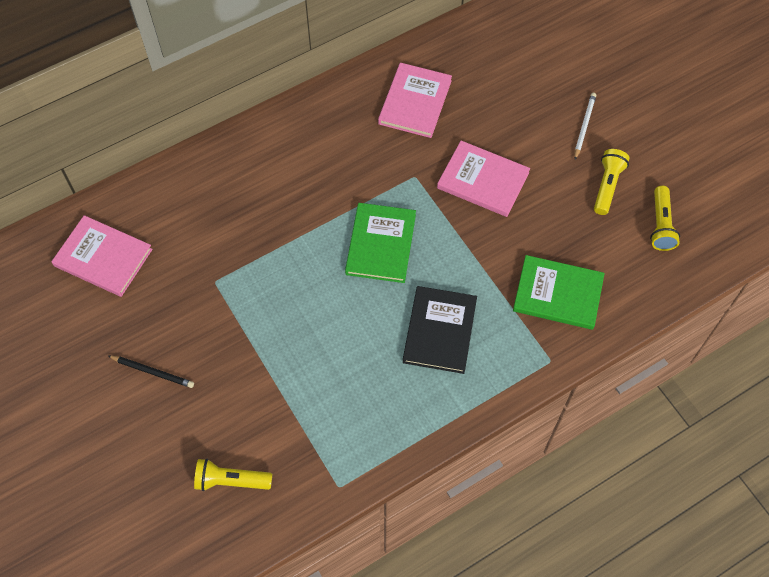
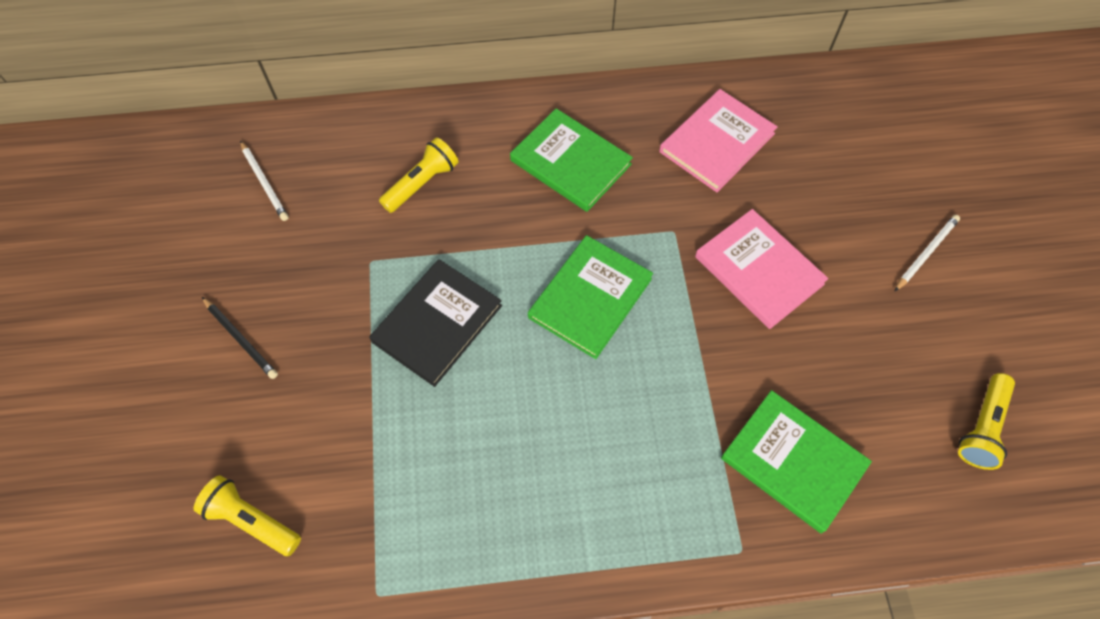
camera: 25 degrees right, 0 degrees up
pink book [51,215,153,297] -> white pencil [240,141,289,221]
black book [403,286,477,374] -> black book moved to [369,259,502,387]
yellow flashlight [594,149,629,215] -> yellow flashlight moved to [379,137,459,213]
none -> green book [510,108,633,212]

